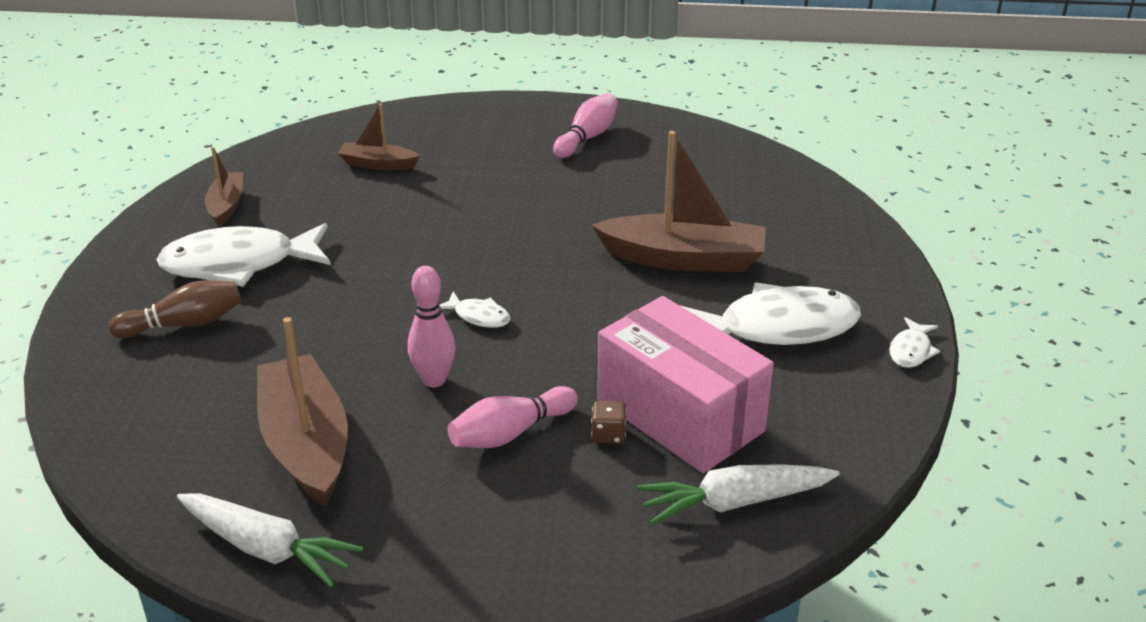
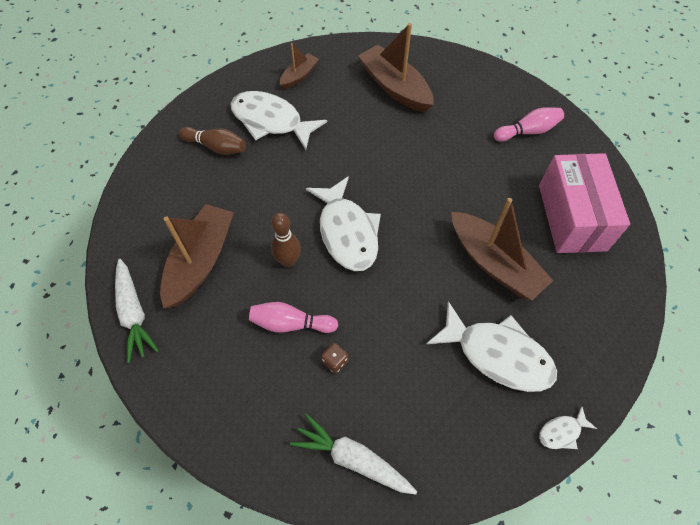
camera: 40 degrees right, 25 degrees up
brown boat [338,103,420,170] -> brown boat [358,23,434,112], size x1.85
pink bowling pin [408,266,455,387] -> brown bowling pin [271,213,301,267]
white fish [439,292,510,328] -> white fish [306,176,381,271], size x2.27
pink box [597,296,774,473] -> pink box moved to [539,153,630,253]

